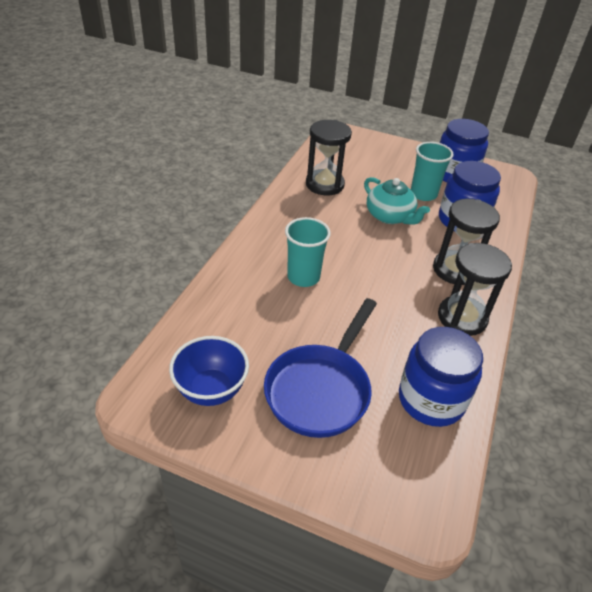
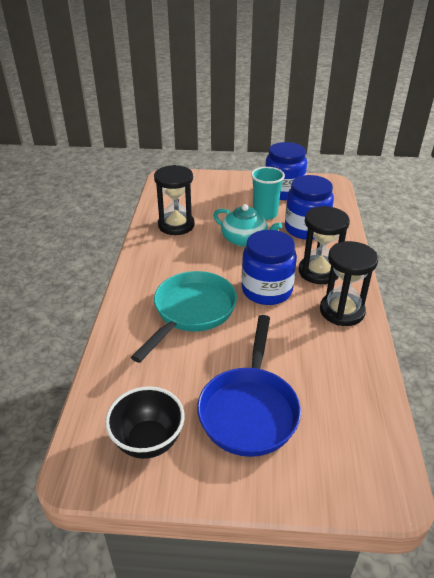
camera: 15 degrees left, 5 degrees down
blue bowl [169,336,249,406] -> black bowl [105,386,185,459]
turquoise cup [285,217,331,287] -> turquoise pan [131,271,237,363]
blue jar [399,327,483,427] -> blue jar moved to [242,230,297,305]

